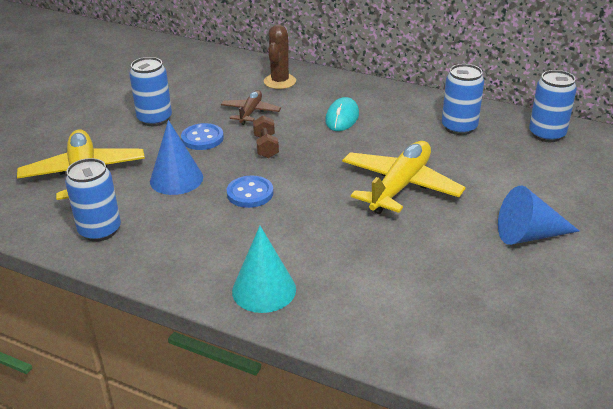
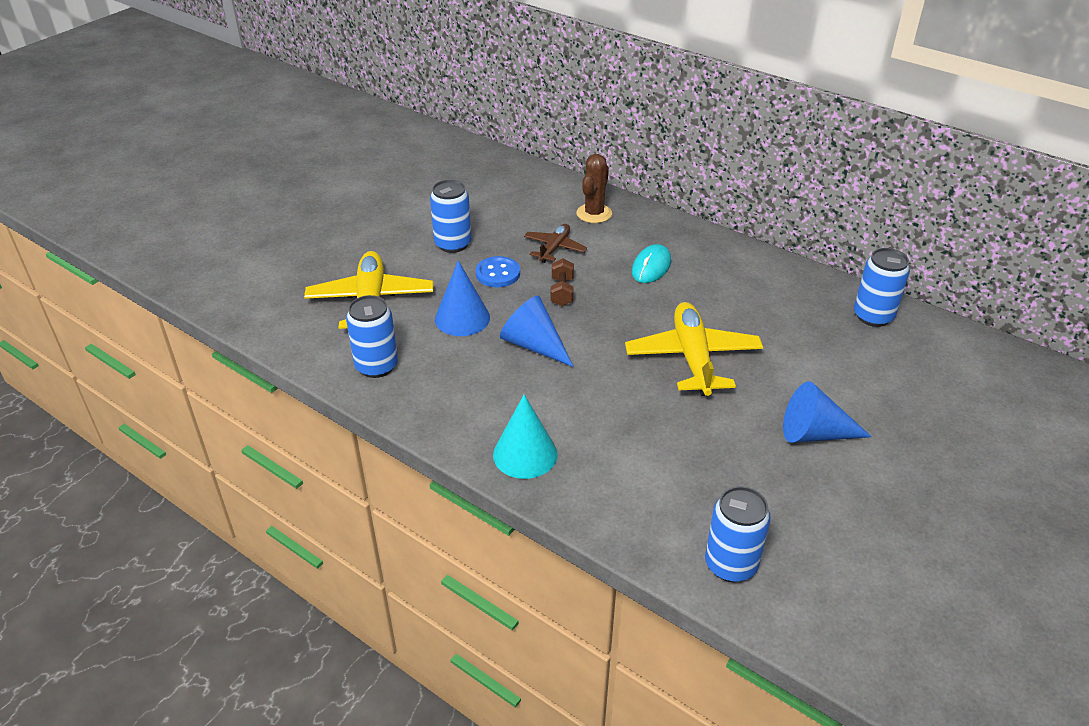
camera: 10 degrees right, 5 degrees up
blue button [227,175,274,208] -> blue cone [500,296,574,367]
yellow plane [342,141,466,214] -> yellow plane turned 45 degrees counterclockwise [625,302,763,396]
blue can [442,64,484,135] -> blue can moved to [705,486,771,582]

